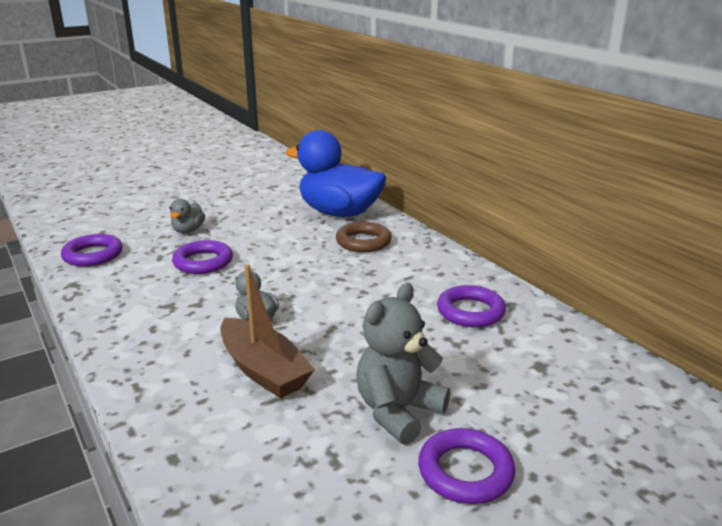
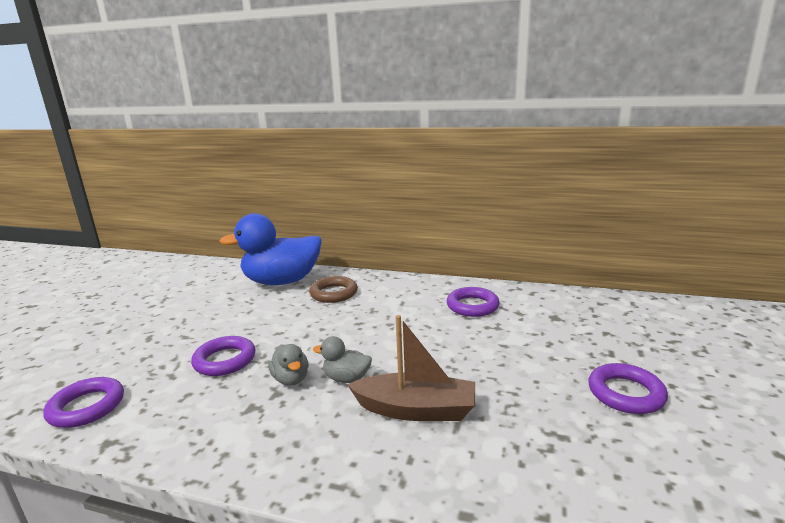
camera: 40 degrees left, 5 degrees down
grey duck [170,199,205,233] -> grey duck moved to [268,344,308,386]
grey teddy bear [356,283,450,445] -> none

